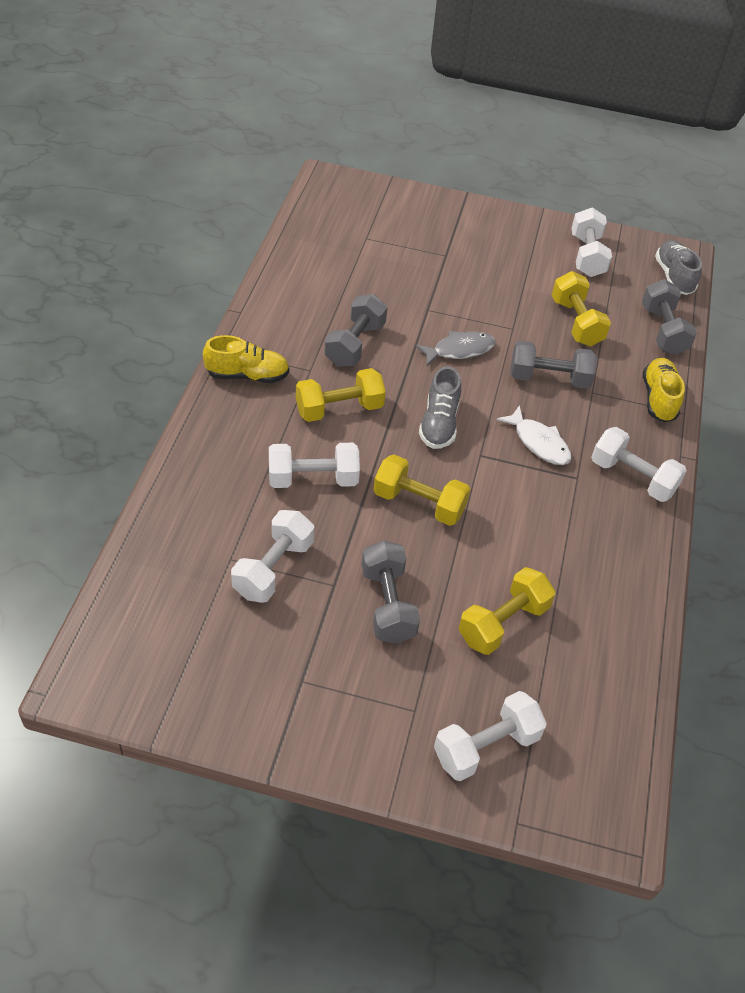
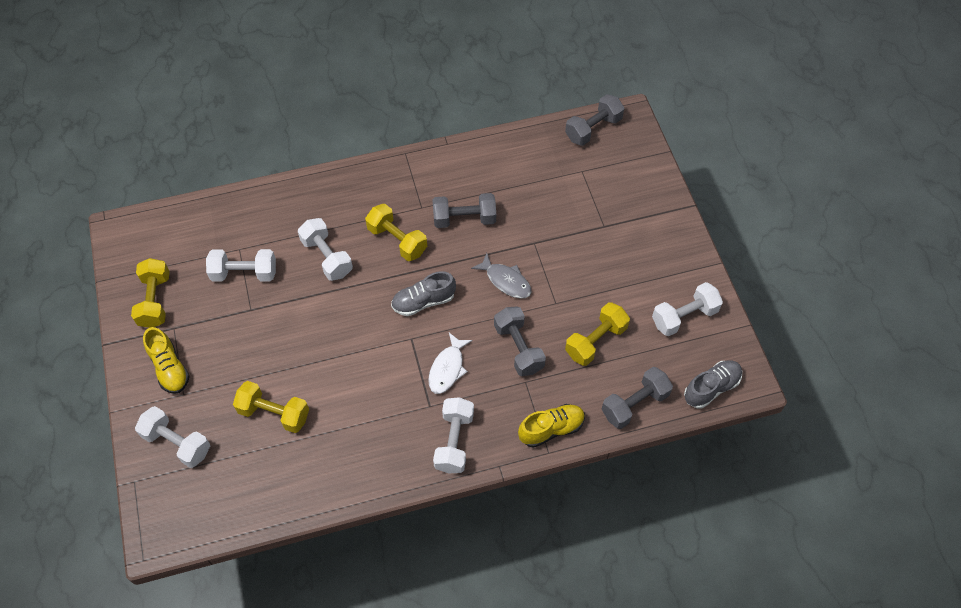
camera: 65 degrees right, 10 degrees up
yellow shoe [203,335,289,383] -> yellow shoe moved to [143,327,190,394]
grey dumbbell [362,540,420,644] -> grey dumbbell moved to [565,94,624,146]
yellow dumbbell [374,455,471,526] -> yellow dumbbell moved to [131,258,170,328]

